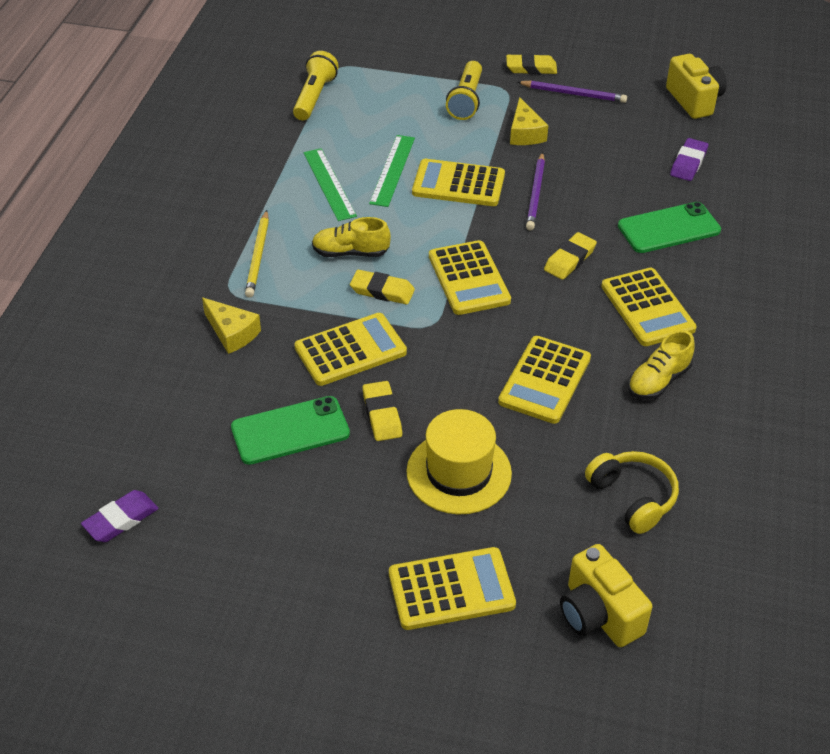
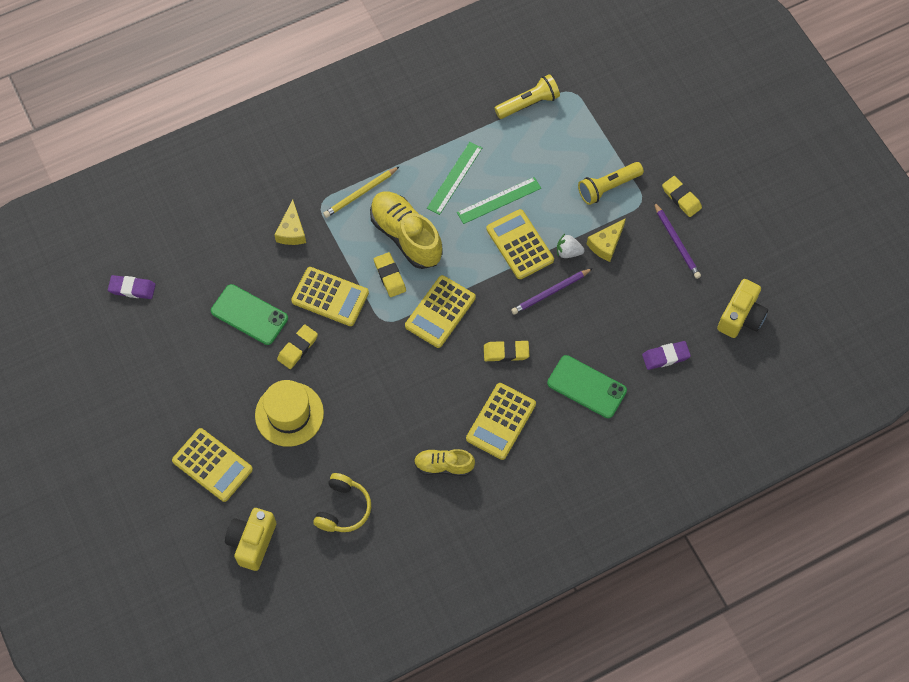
camera: 50 degrees right, 20 degrees up
yellow shoe [312,217,391,257] -> yellow shoe [370,191,443,269], size x1.72
yellow calculator [498,336,591,424] -> none
none -> white strawberry [557,234,584,258]

